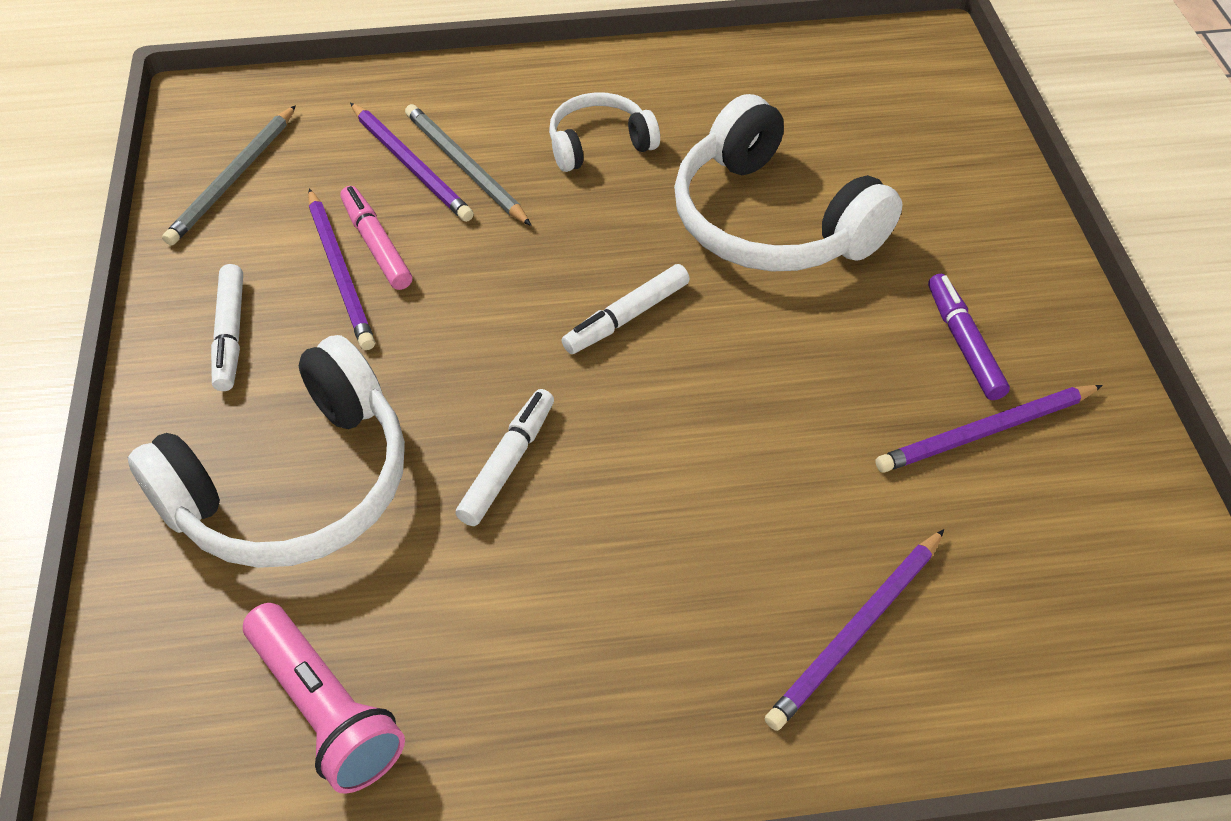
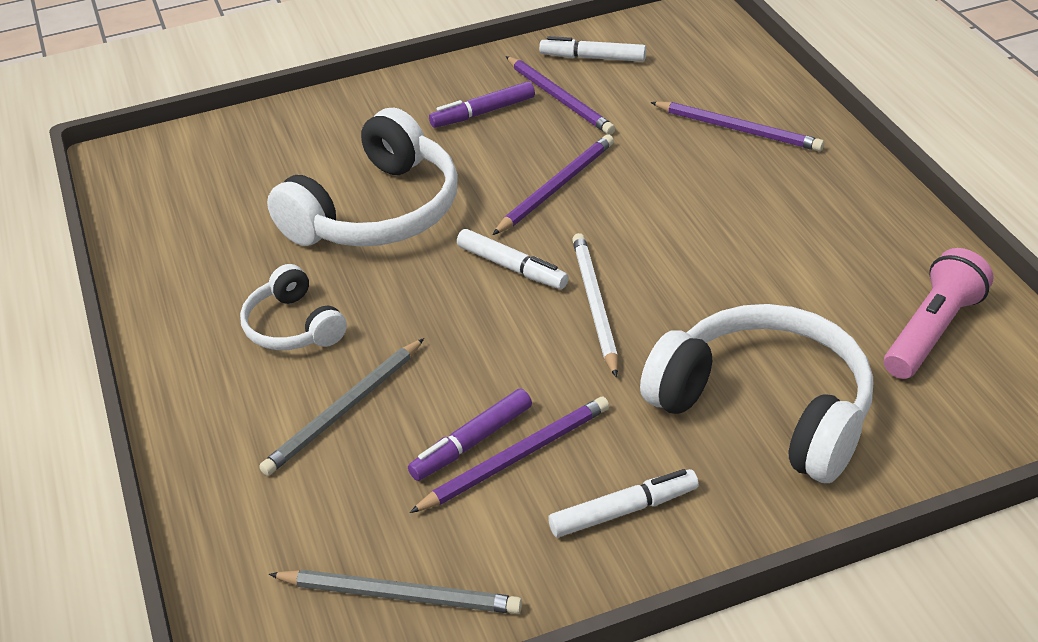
camera: 100 degrees left, 10 degrees down
pink marker [340,186,412,290] -> purple marker [408,389,532,481]
purple pencil [350,103,474,222] -> purple pencil moved to [493,134,614,235]
white marker [455,389,554,526] -> white marker moved to [539,36,646,62]
none -> white pencil [572,233,618,378]

